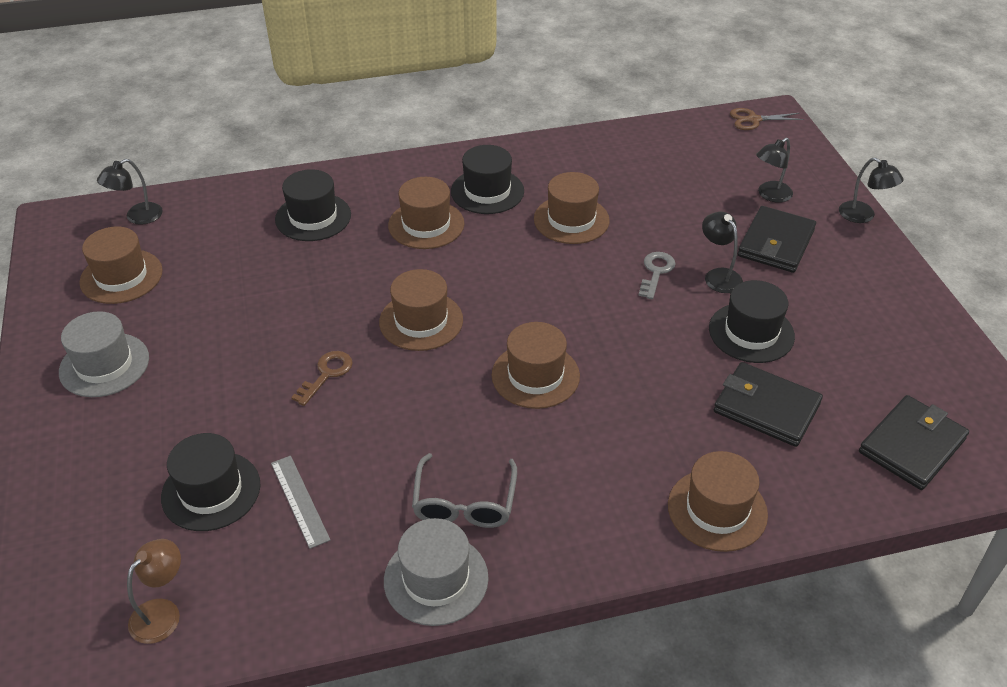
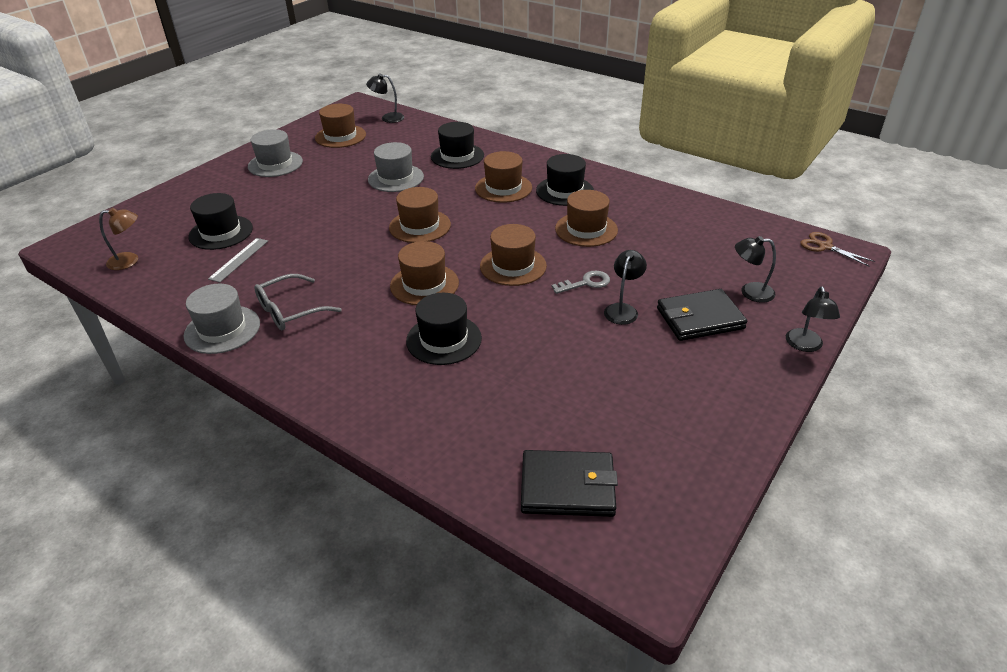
camera: 50 degrees right, 5 degrees down
brown key [291,351,353,406] -> none
brown hat [668,451,768,552] -> brown hat moved to [480,224,547,286]
black hat [709,280,795,363] -> black hat moved to [406,293,482,365]
black wallet [714,362,823,447] -> none
none -> grey hat [368,142,424,192]

